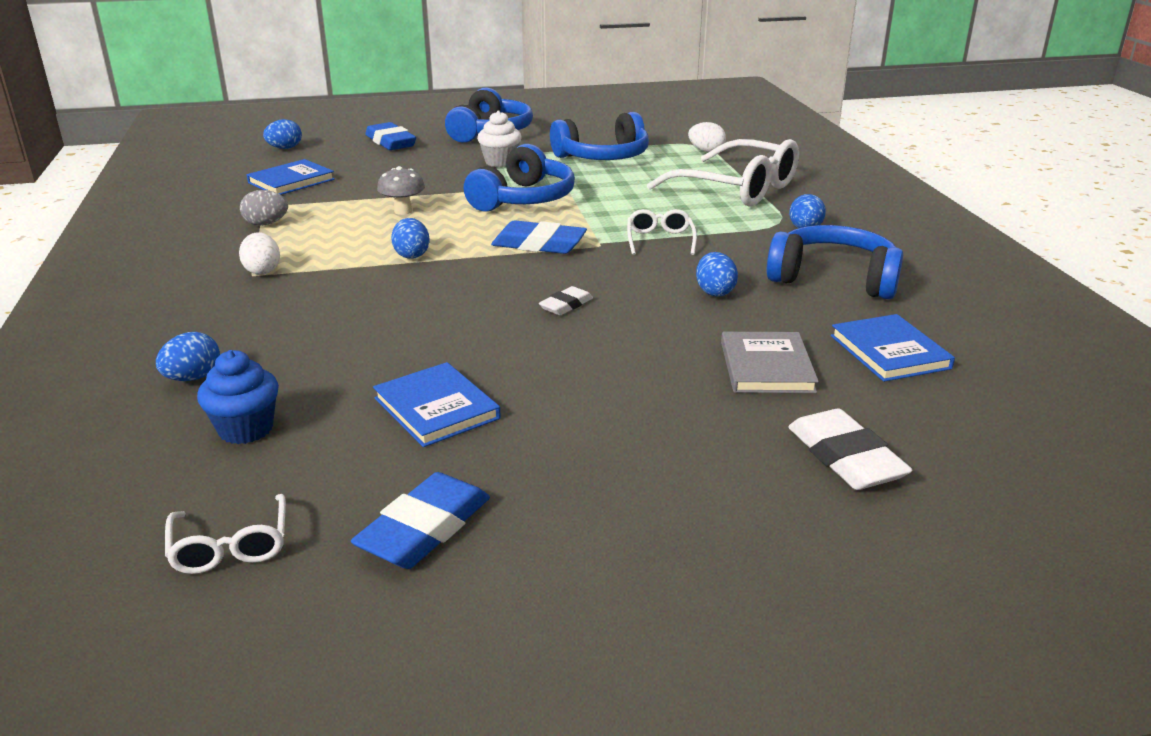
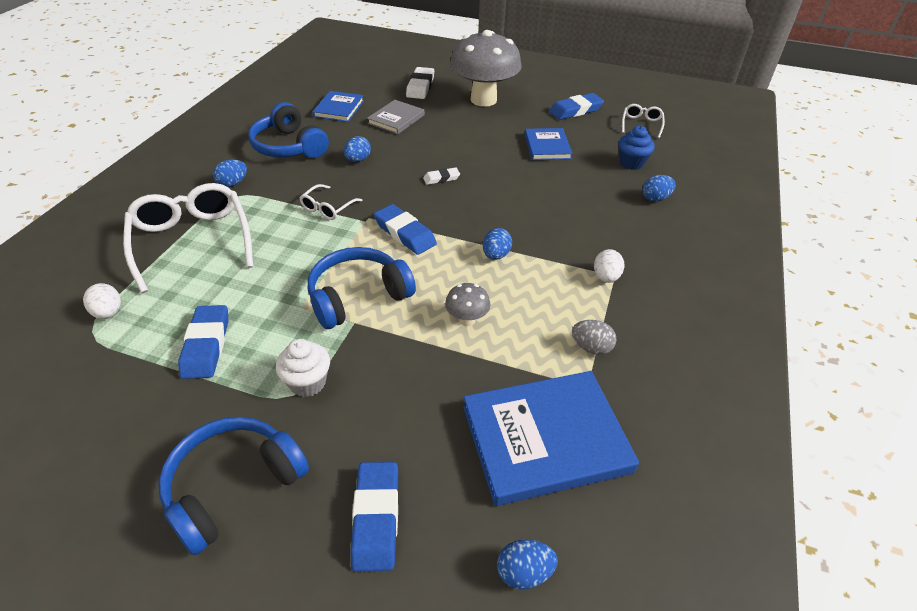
camera: 150 degrees left, 15 degrees up
blue book [247,159,335,195] -> blue book [463,371,639,506], size x1.76
blue headphones [550,112,649,160] -> blue eraser [178,305,229,379]
none -> grey mushroom [450,30,522,107]

